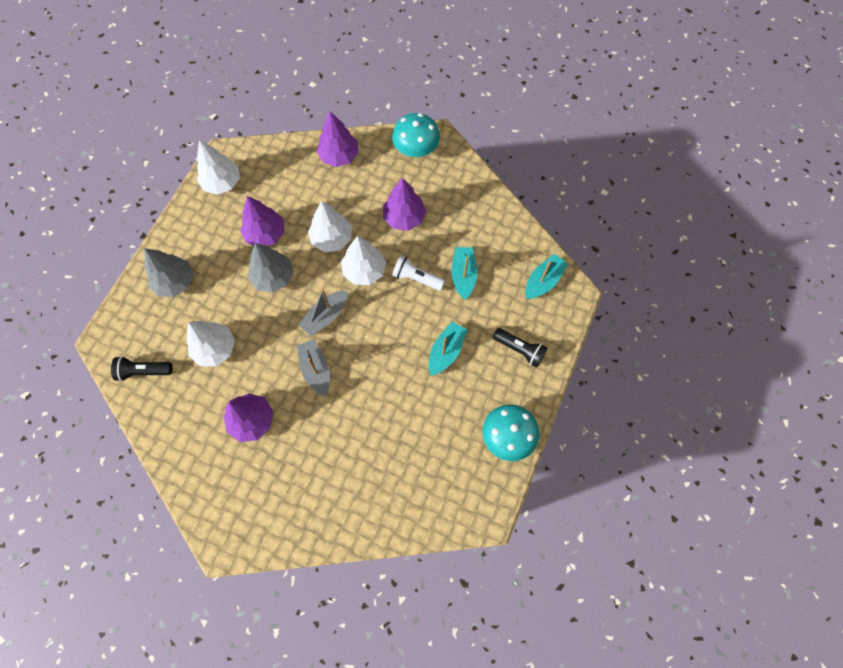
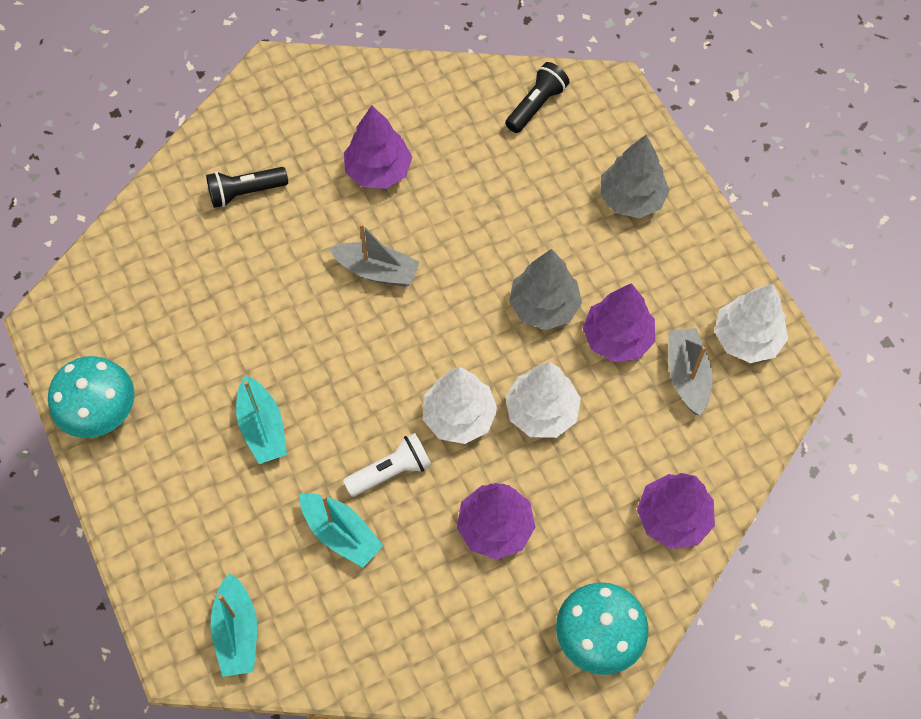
camera: 130 degrees right, 5 degrees down
white tree [186,321,235,366] -> none
grey boat [299,289,347,336] -> grey boat moved to [668,328,713,416]
black flashlight [493,328,547,367] -> black flashlight moved to [206,167,288,208]

